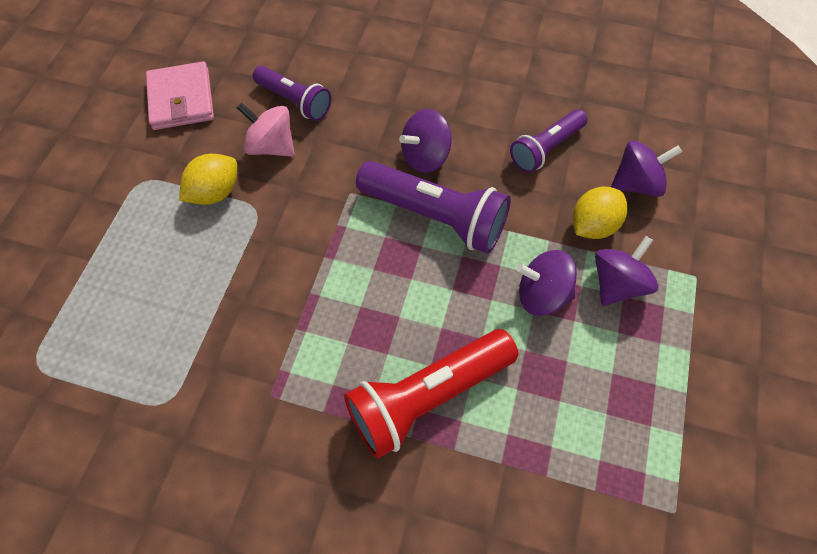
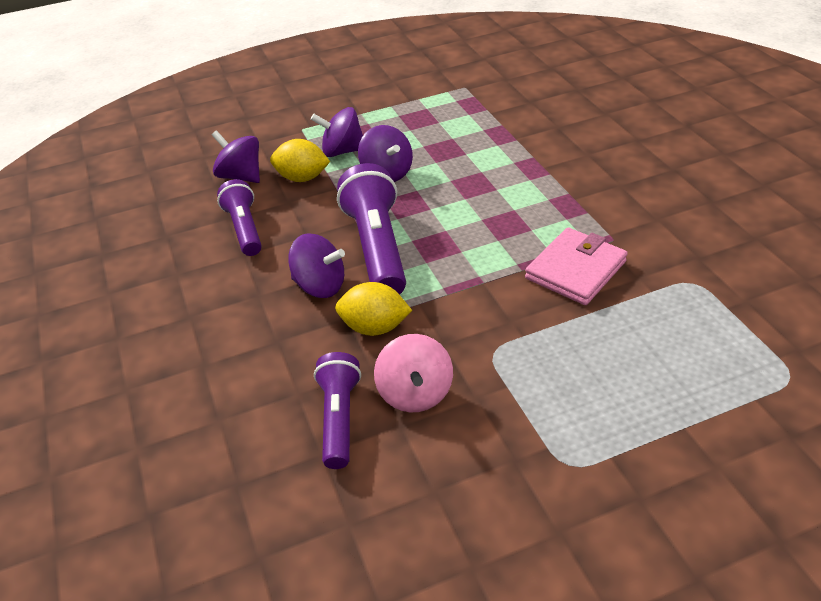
camera: 125 degrees left, 20 degrees down
pink wallet [146,62,214,130] -> pink wallet moved to [525,228,628,305]
yellow lemon [179,154,237,205] -> yellow lemon moved to [335,282,412,336]
red flashlight [344,329,518,459] -> none
purple flashlight [510,109,588,173] -> purple flashlight turned 120 degrees counterclockwise [217,179,262,256]

